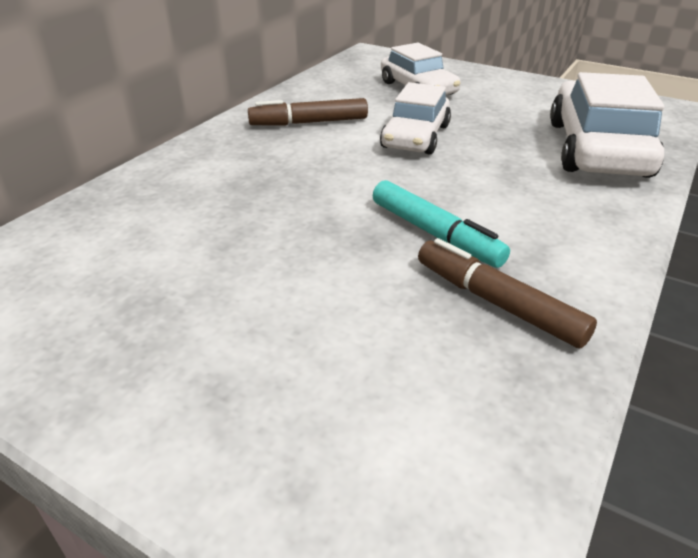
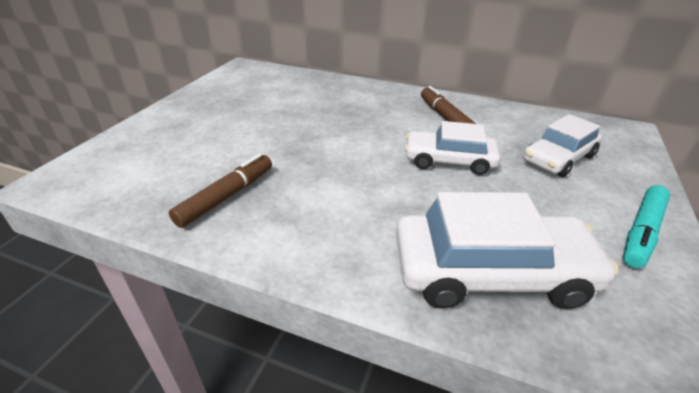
camera: 80 degrees right, 0 degrees up
turquoise marker [373,180,510,268] -> turquoise marker moved to [623,185,670,268]

